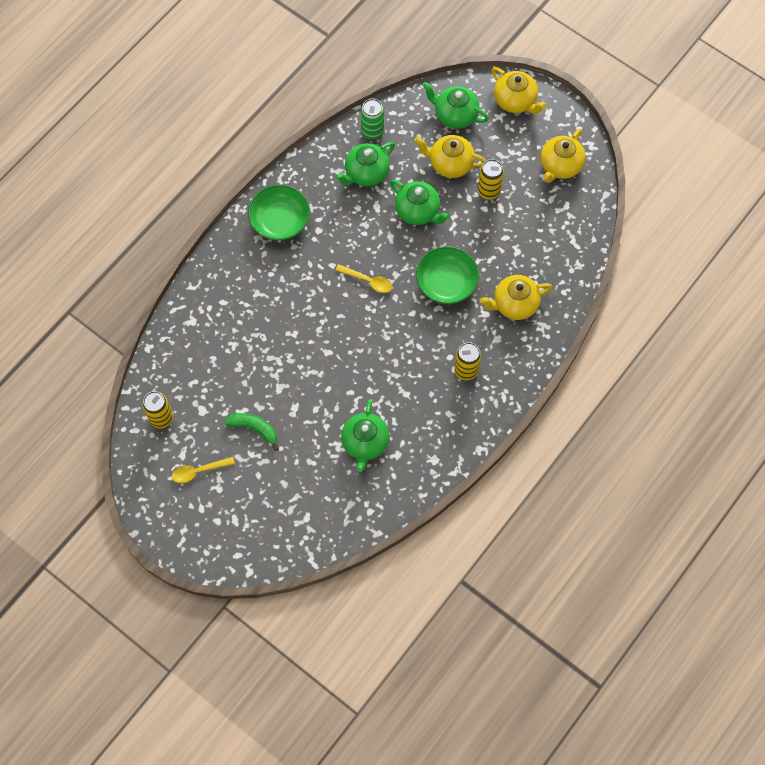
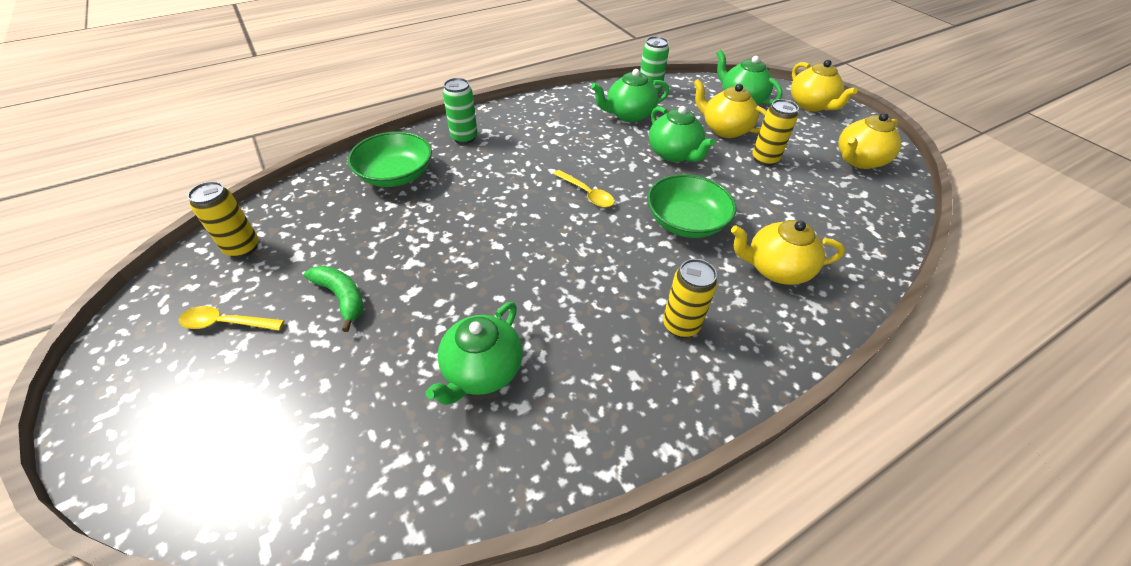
camera: 20 degrees right, 20 degrees down
green bowl [248,185,310,240] -> green bowl moved to [348,131,432,187]
none -> green can [443,78,478,144]

